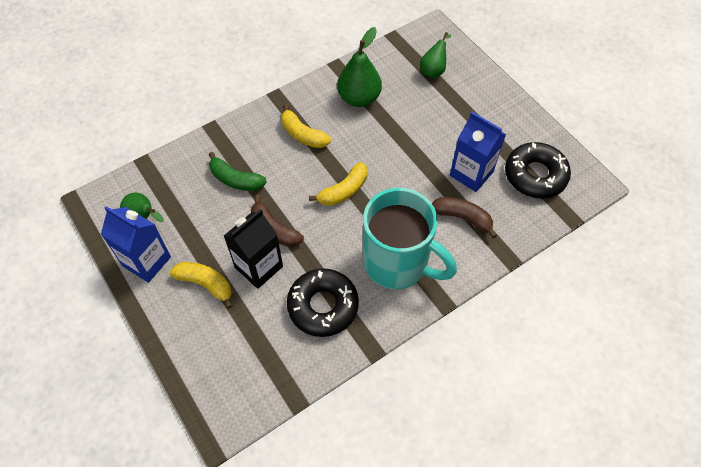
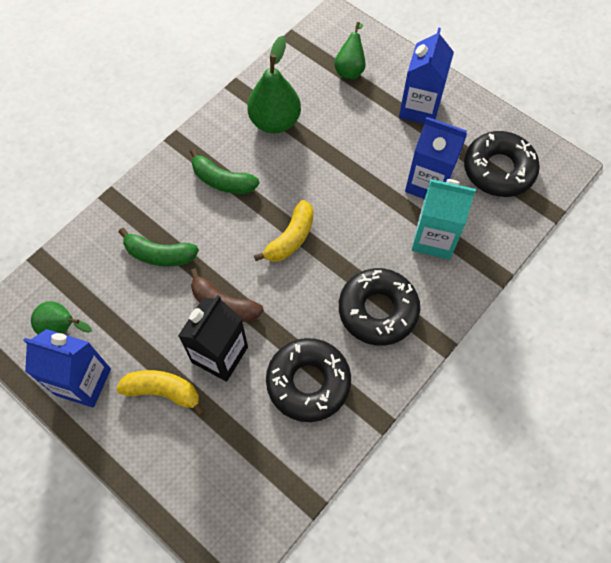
camera: 15 degrees left, 5 degrees up
yellow banana [281,104,331,148] -> green banana [190,149,260,194]
turquoise mug [363,188,457,289] -> black donut [339,268,420,346]
brown banana [432,197,497,238] -> turquoise carton [412,179,476,260]
none -> blue carton [399,27,454,124]

